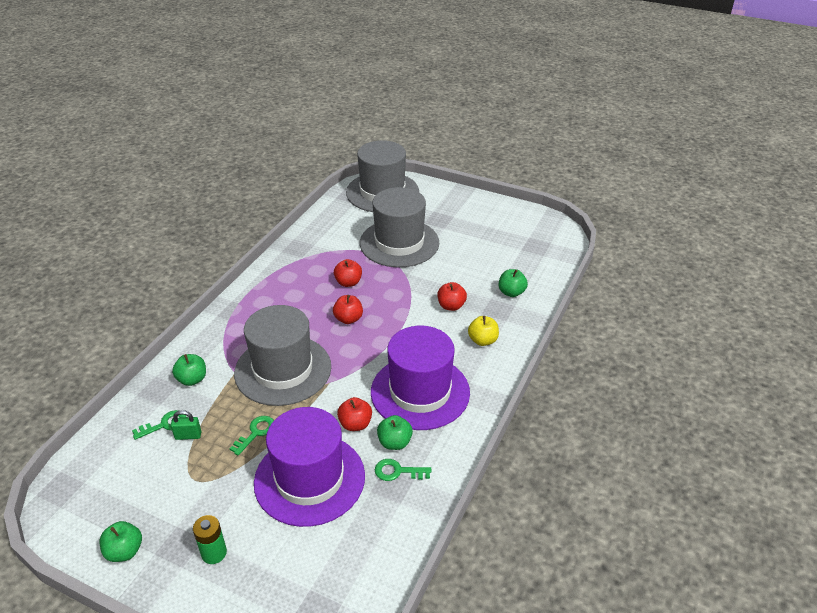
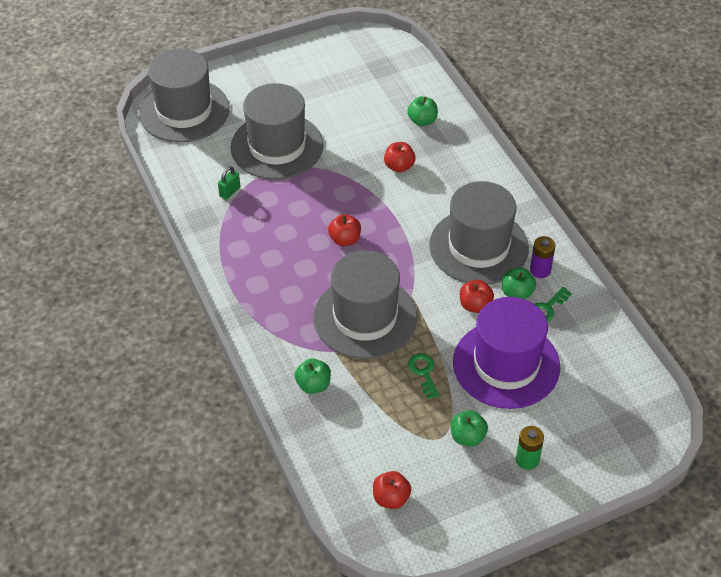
camera: 50 degrees left, 10 degrees up
green apple [99,521,142,562] -> green apple moved to [451,410,488,447]
green key [132,410,186,440] -> none
green padlock [171,410,202,440] -> green padlock moved to [218,166,240,200]
red apple [334,259,362,287] -> red apple moved to [373,471,411,509]
purple hat [371,326,470,430] -> grey hat [429,181,529,284]
yellow apple [468,316,499,346] -> none
none -> purple battery [530,236,556,278]

